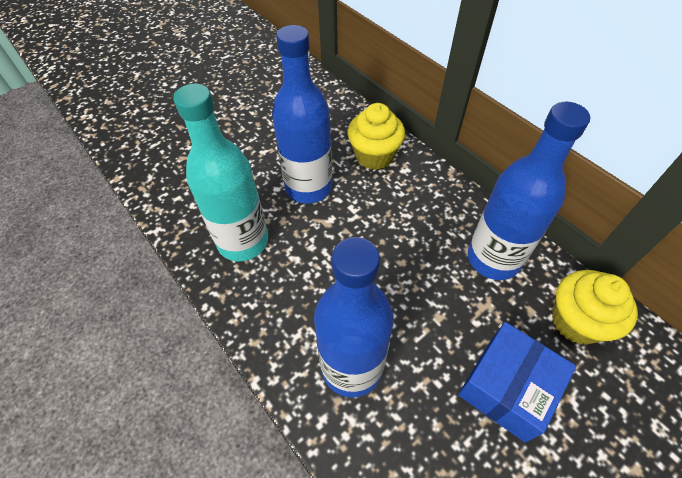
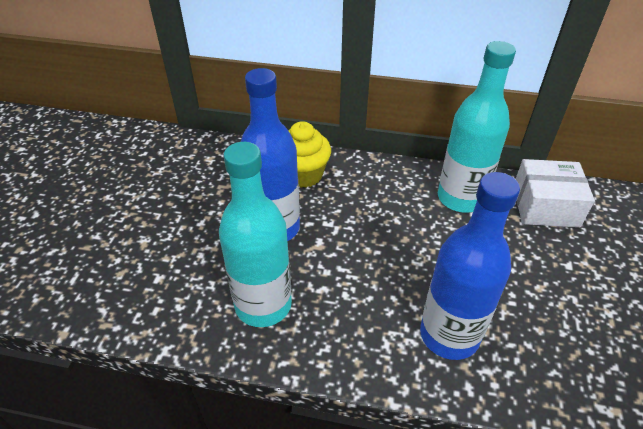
camera: 40 degrees left, 10 degrees down
blue box [458,322,576,443] -> none
blue bottle [468,102,590,280] -> turquoise bottle [438,41,516,213]
yellow cupcake [552,270,638,345] -> white box [515,159,595,228]

